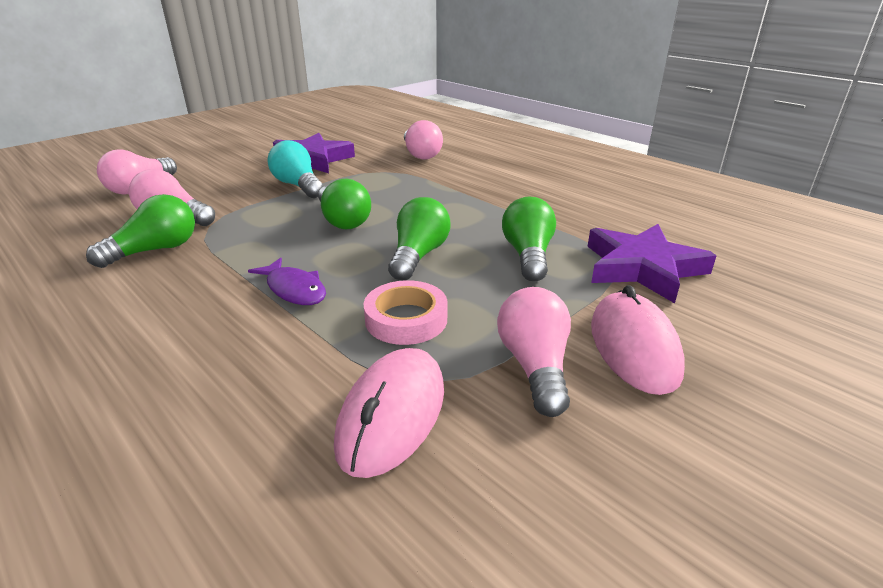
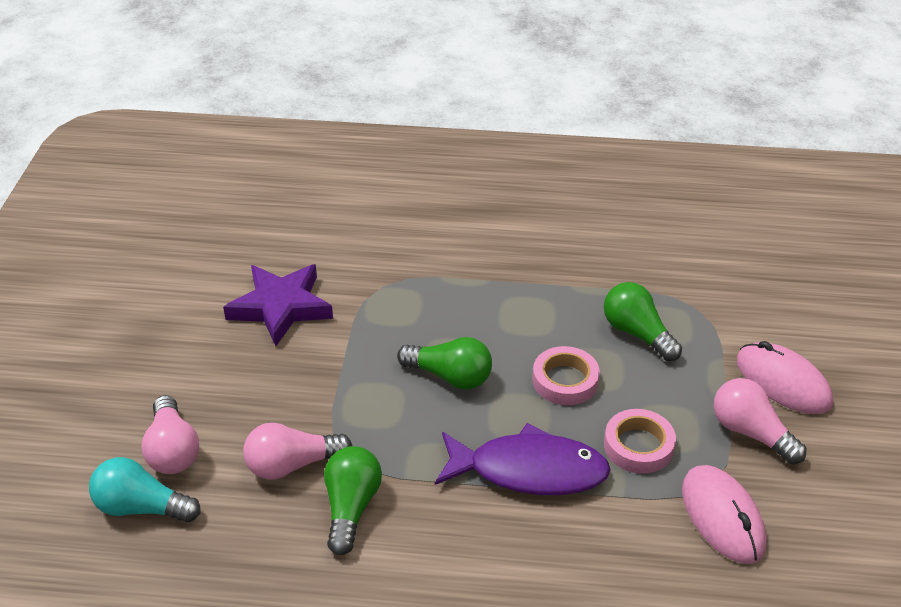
camera: 40 degrees left, 10 degrees up
purple fish [248,258,326,305] -> purple fish [435,423,611,495], size x1.79
turquoise light bulb [268,140,323,198] -> turquoise light bulb moved to [89,457,200,522]
green light bulb [388,197,451,281] -> pink tape [532,346,600,405]
pink light bulb [404,120,443,159] -> none
purple star [587,224,717,303] -> none

